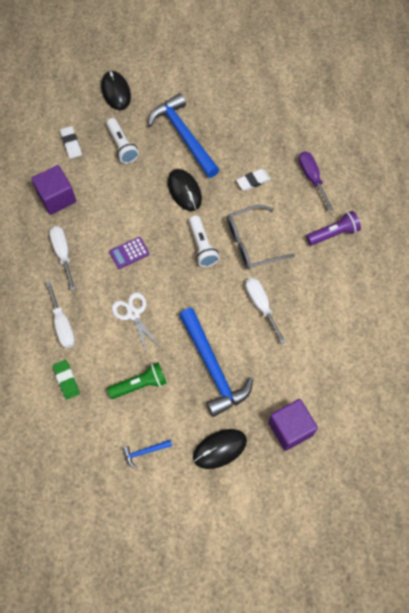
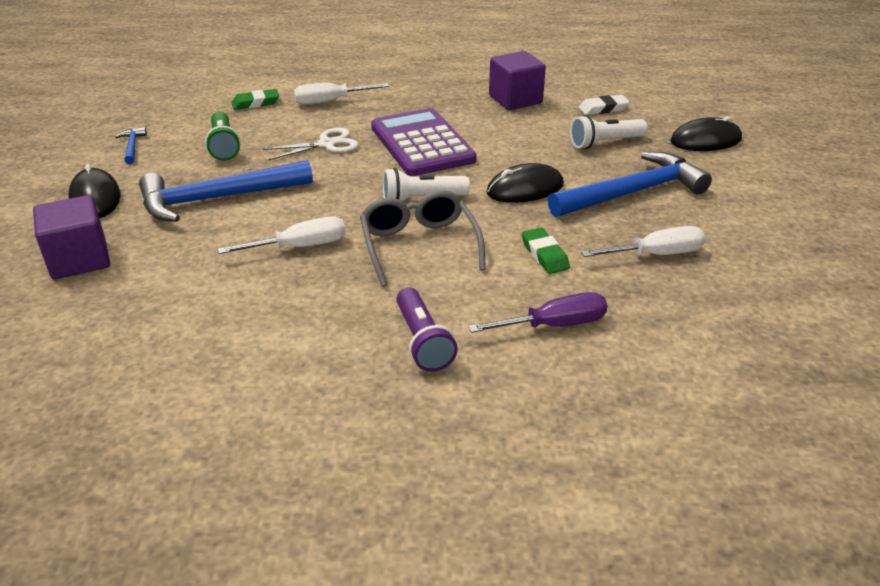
camera: 95 degrees right, 30 degrees down
white screwdriver [49,226,76,291] -> white screwdriver moved to [581,226,705,257]
purple calculator [109,237,149,269] -> purple calculator [371,108,476,176], size x2.22
white eraser [236,169,271,191] -> green eraser [522,228,570,274]

